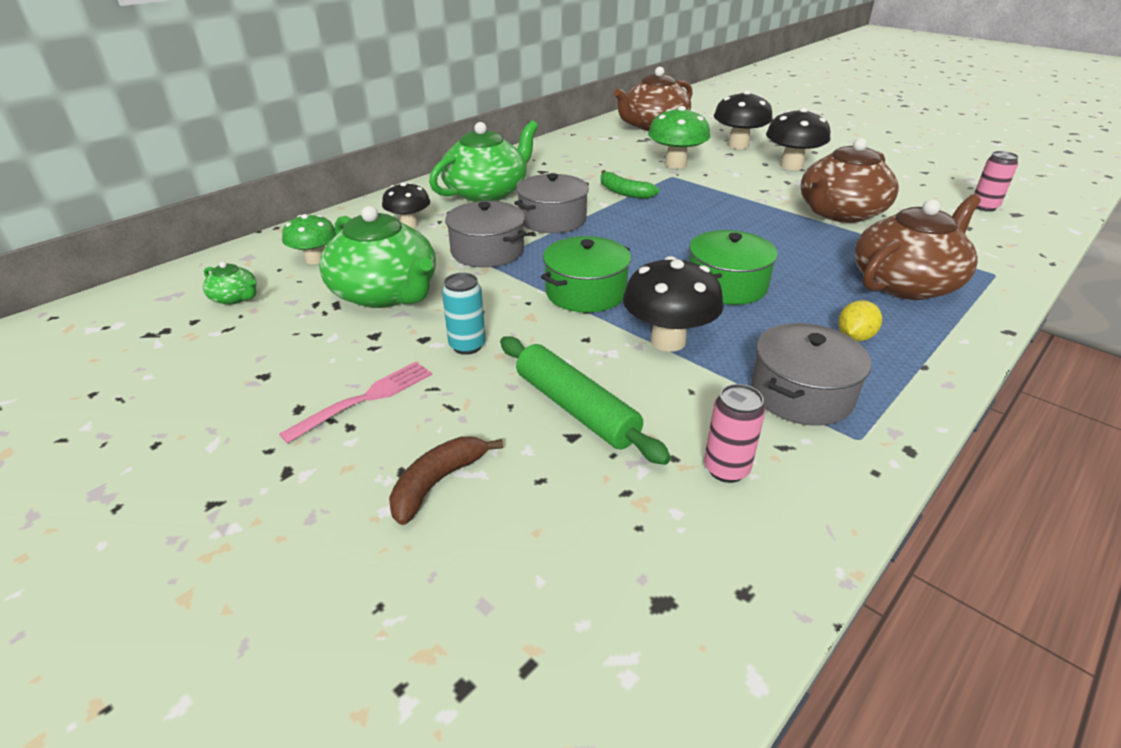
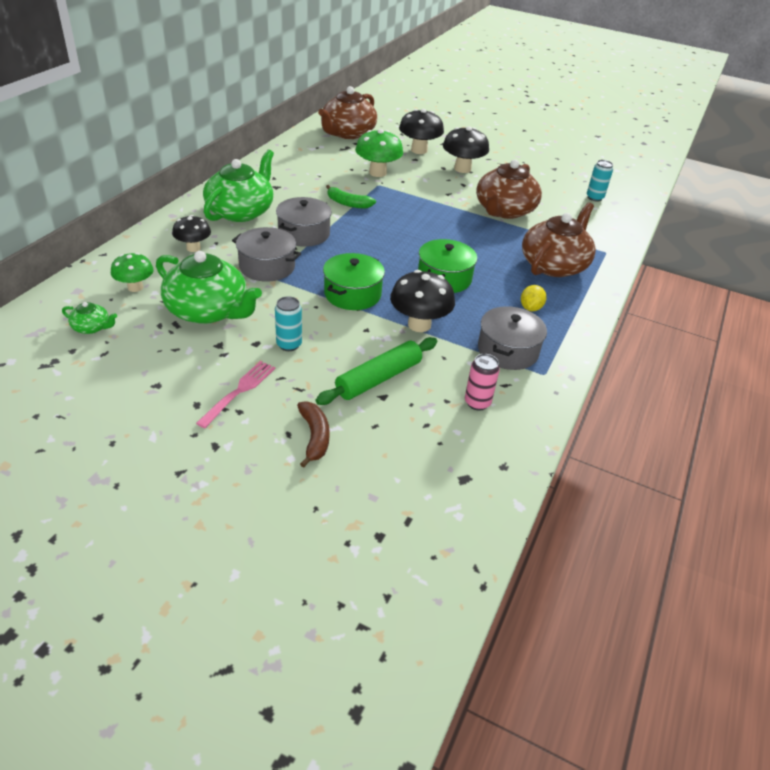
camera: 20 degrees left, 5 degrees up
brown banana [389,436,503,525] -> brown banana turned 150 degrees clockwise [297,401,330,468]
green rolling pin [500,336,671,465] -> green rolling pin turned 75 degrees counterclockwise [315,337,437,405]
pink can [974,151,1019,212] -> turquoise can [587,160,613,202]

